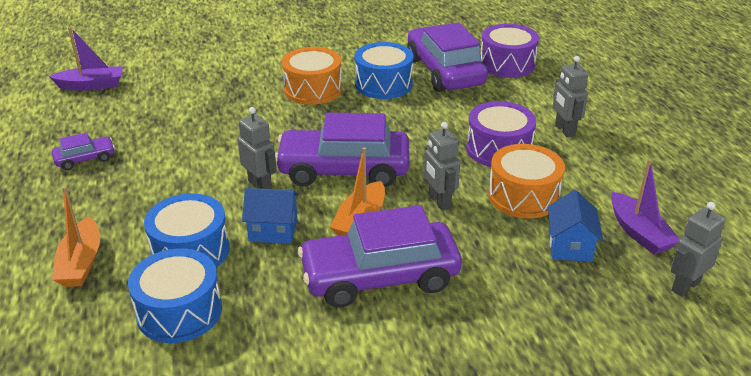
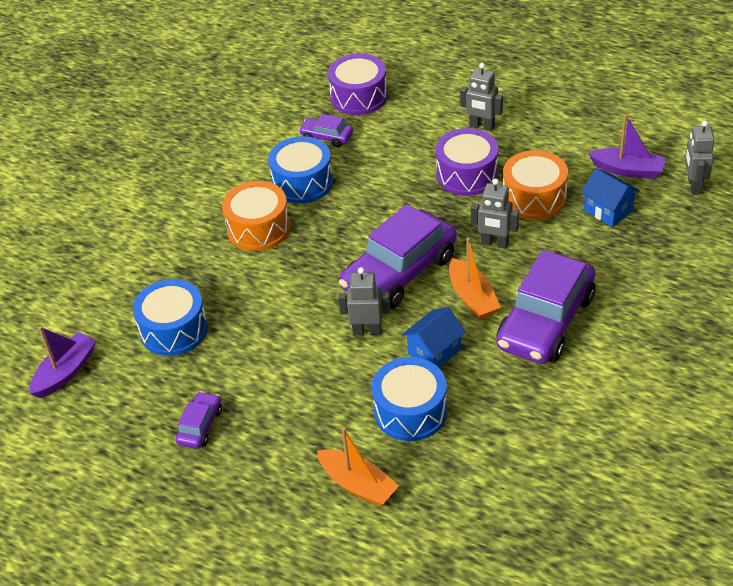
camera: 45 degrees left, 10 degrees up
blue drum [128,248,222,343] -> blue drum moved to [133,279,208,356]
purple car [407,22,488,92] -> purple car [299,114,353,147], size x0.46

